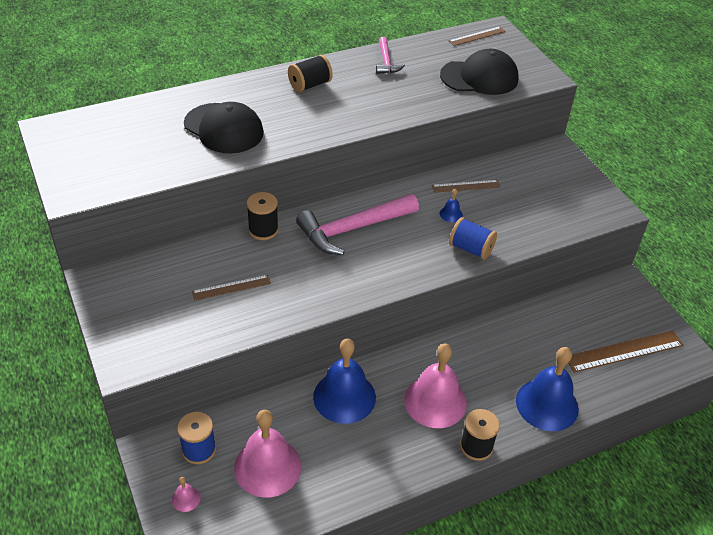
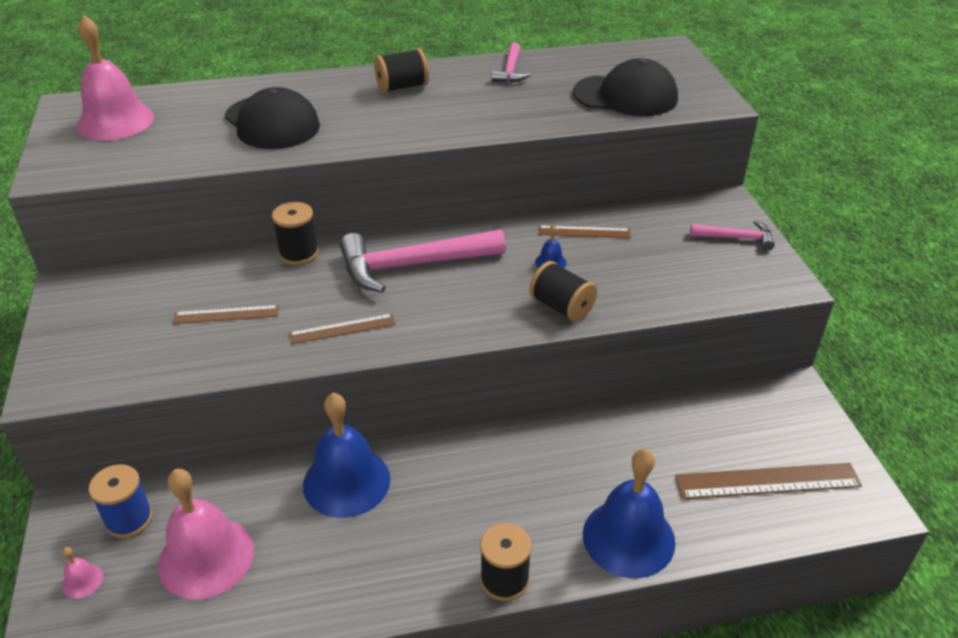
camera: 15 degrees right, 5 degrees down
pink bell [404,343,467,428] -> pink bell moved to [77,15,154,141]
brown ruler [449,27,506,46] -> brown ruler moved to [289,314,396,344]
blue spool [449,217,497,260] -> black spool [529,261,597,322]
none -> pink hammer [690,220,775,251]

